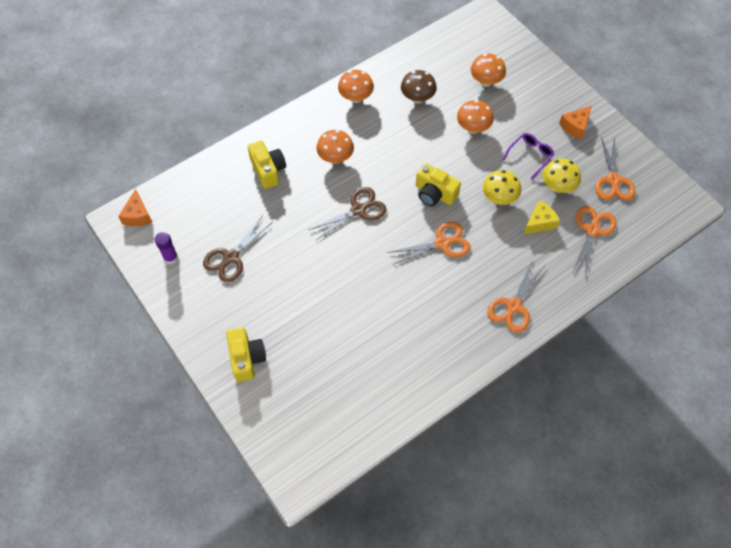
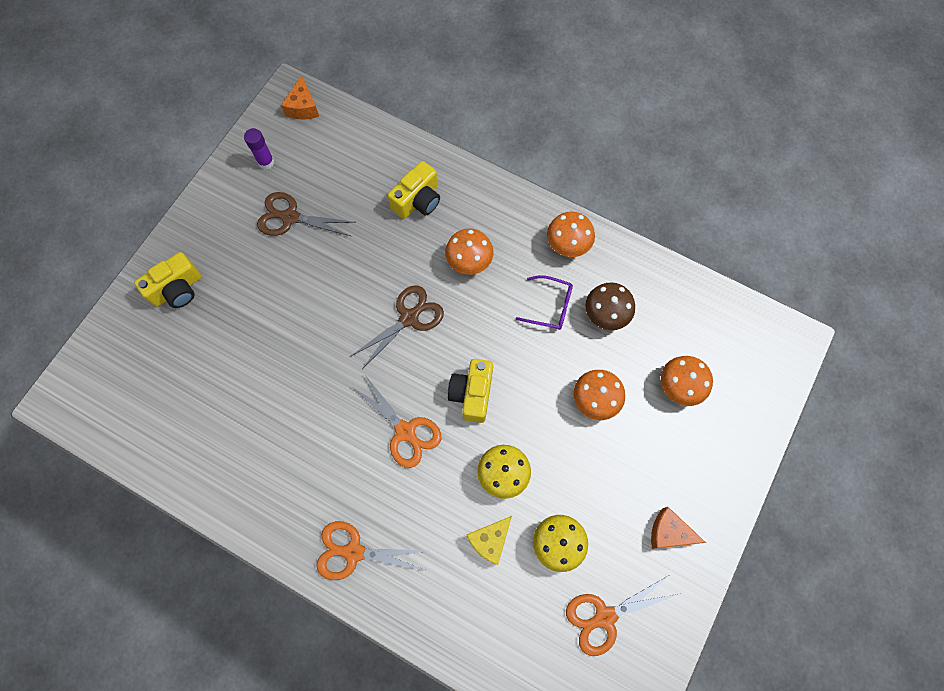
camera: 65 degrees right, 10 degrees up
orange cheese [118,189,153,226] -> orange cheese turned 60 degrees counterclockwise [281,75,319,119]
brown scissors [308,187,386,240] -> brown scissors turned 75 degrees counterclockwise [350,286,444,369]
purple glasses [503,133,554,179] -> purple glasses moved to [516,275,573,330]
yellow cheese [523,200,560,235] -> yellow cheese turned 105 degrees clockwise [466,516,512,565]
orange scissors [572,206,617,275] -> none

